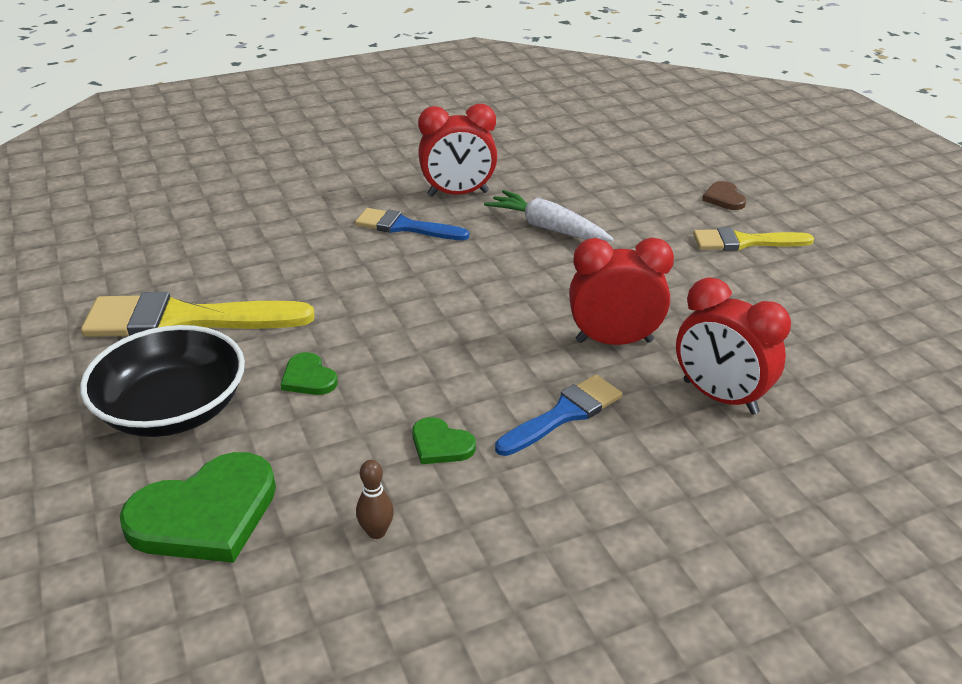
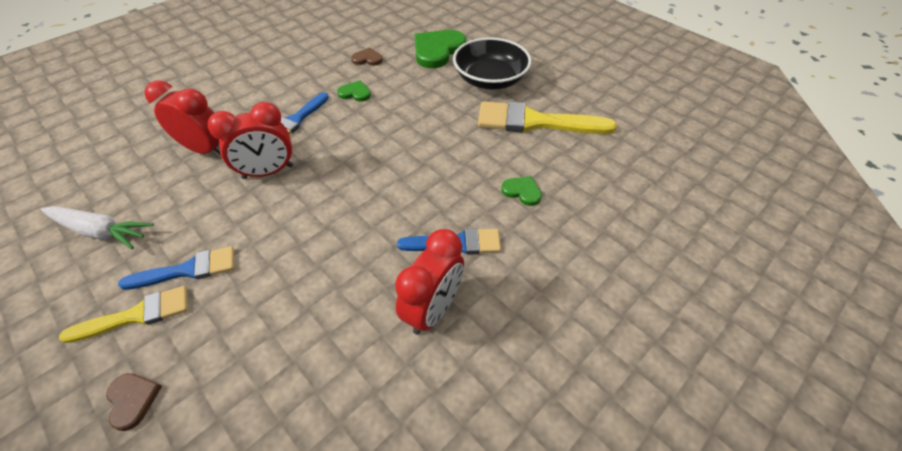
camera: 160 degrees right, 15 degrees up
yellow brush [81,292,315,337] -> yellow brush turned 150 degrees counterclockwise [478,101,617,134]
green heart [280,352,338,395] -> green heart moved to [501,176,542,206]
brown bowling pin [356,460,394,539] -> brown heart [351,48,383,66]
red clock [418,104,497,197] -> red clock turned 150 degrees clockwise [395,229,464,335]
white carrot [484,190,614,242] -> white carrot moved to [40,206,154,249]
none -> blue brush [118,246,234,290]

